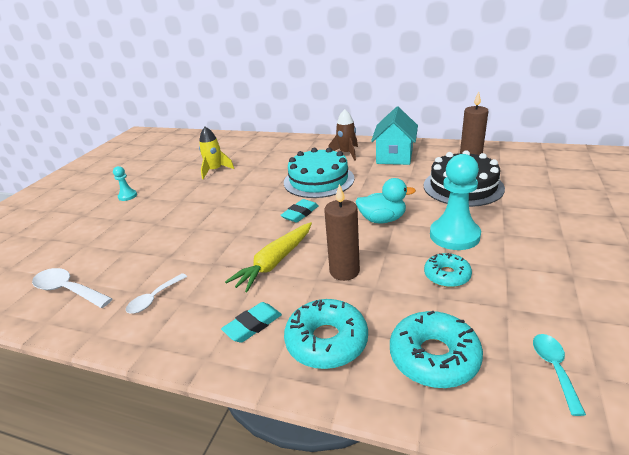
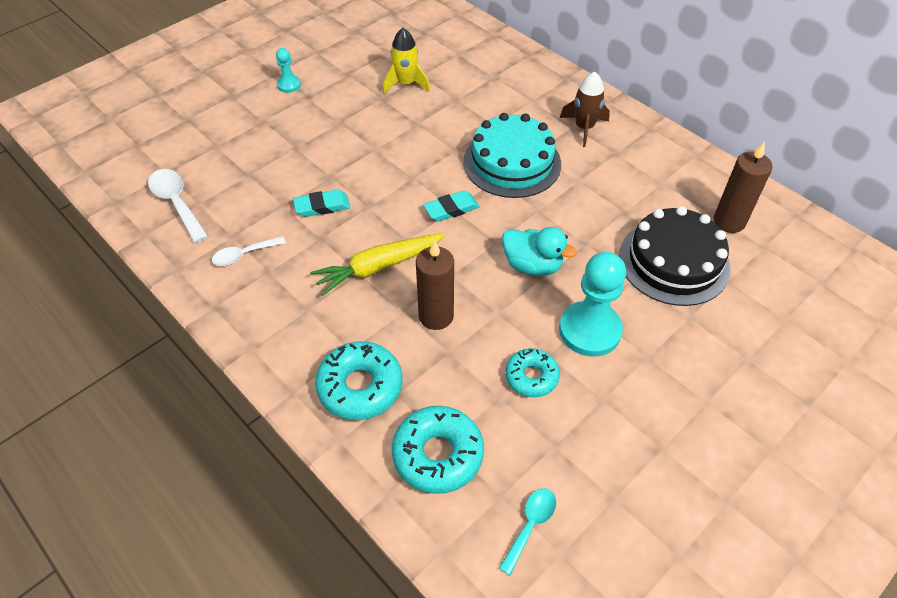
camera: 25 degrees right, 20 degrees up
turquoise eraser [221,302,282,343] -> turquoise eraser moved to [293,190,350,217]
turquoise house [371,107,418,165] -> none

